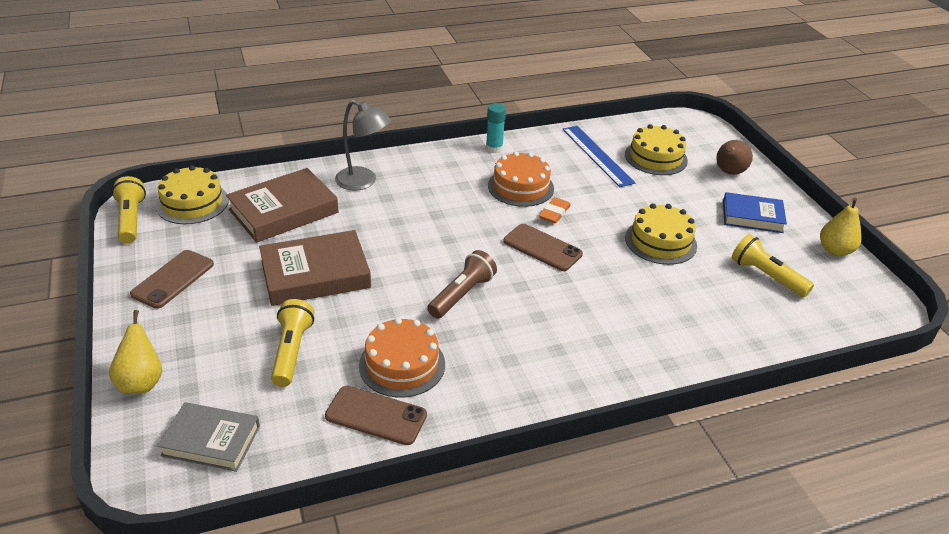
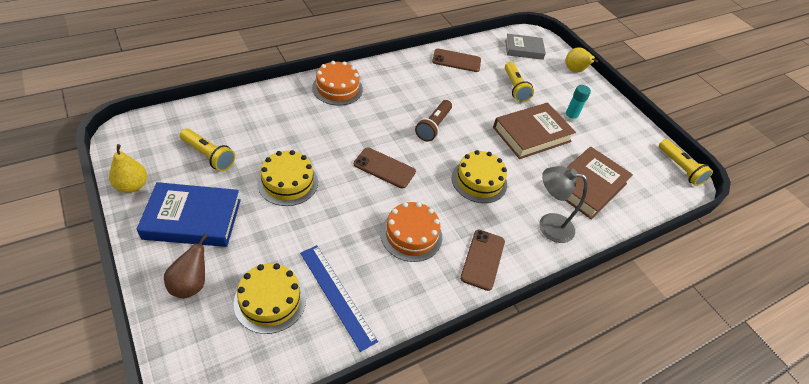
camera: 165 degrees right, 10 degrees up
brown phone [130,250,214,309] -> brown phone moved to [460,230,505,291]
yellow cake [156,165,229,224] -> yellow cake moved to [452,150,507,203]
orange cake [359,318,445,398] -> orange cake moved to [312,61,363,106]
turquoise glue stick [486,103,506,153] -> turquoise glue stick moved to [564,85,591,122]
orange eraser [539,197,571,224] -> none
blue book [723,192,787,233] -> blue book [137,182,241,247], size x1.52

